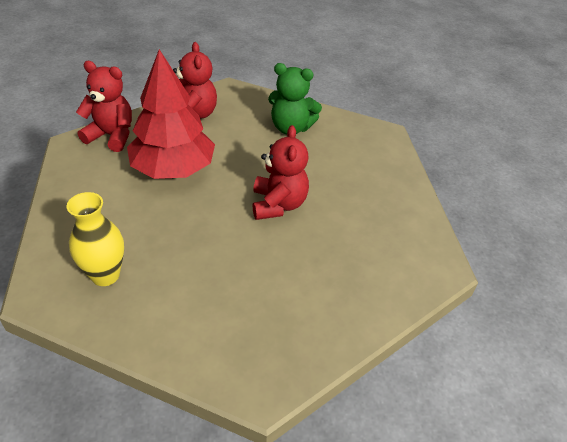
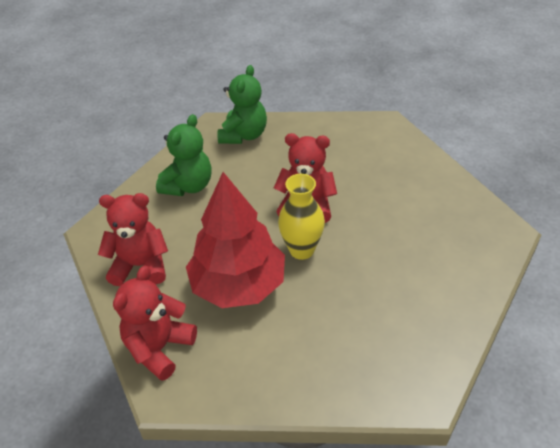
camera: 75 degrees left, 0 degrees up
yellow vase [67,192,124,286] -> yellow vase moved to [278,174,325,260]
none -> green teddy bear [218,65,267,144]

